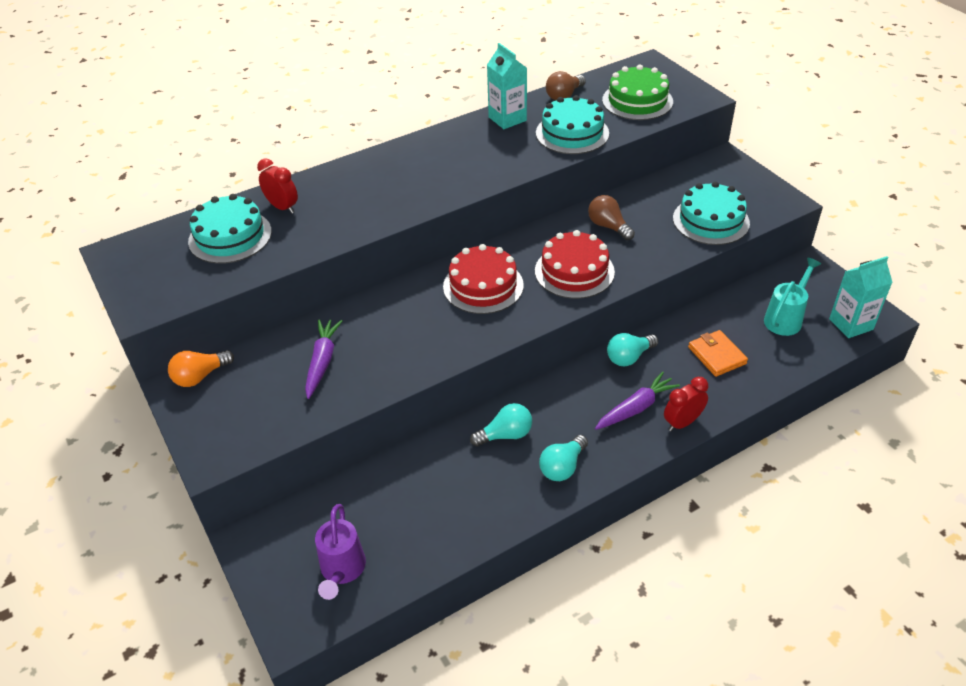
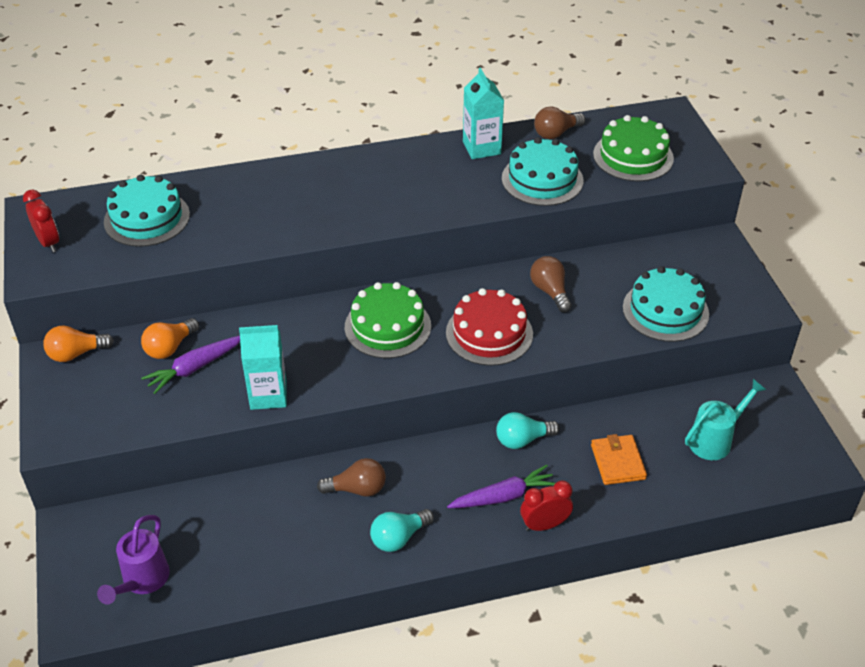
camera: 15 degrees right, 0 degrees up
red clock [257,158,298,213] -> red clock moved to [23,189,59,252]
purple carrot [305,320,342,399] -> purple carrot turned 150 degrees counterclockwise [141,336,240,394]
red cake [443,244,524,314] -> green cake [345,282,431,358]
turquoise light bulb [470,403,532,447] -> brown light bulb [317,458,386,497]
turquoise carton [829,256,893,338] -> turquoise carton moved to [239,325,287,410]
none -> orange light bulb [141,318,199,359]

